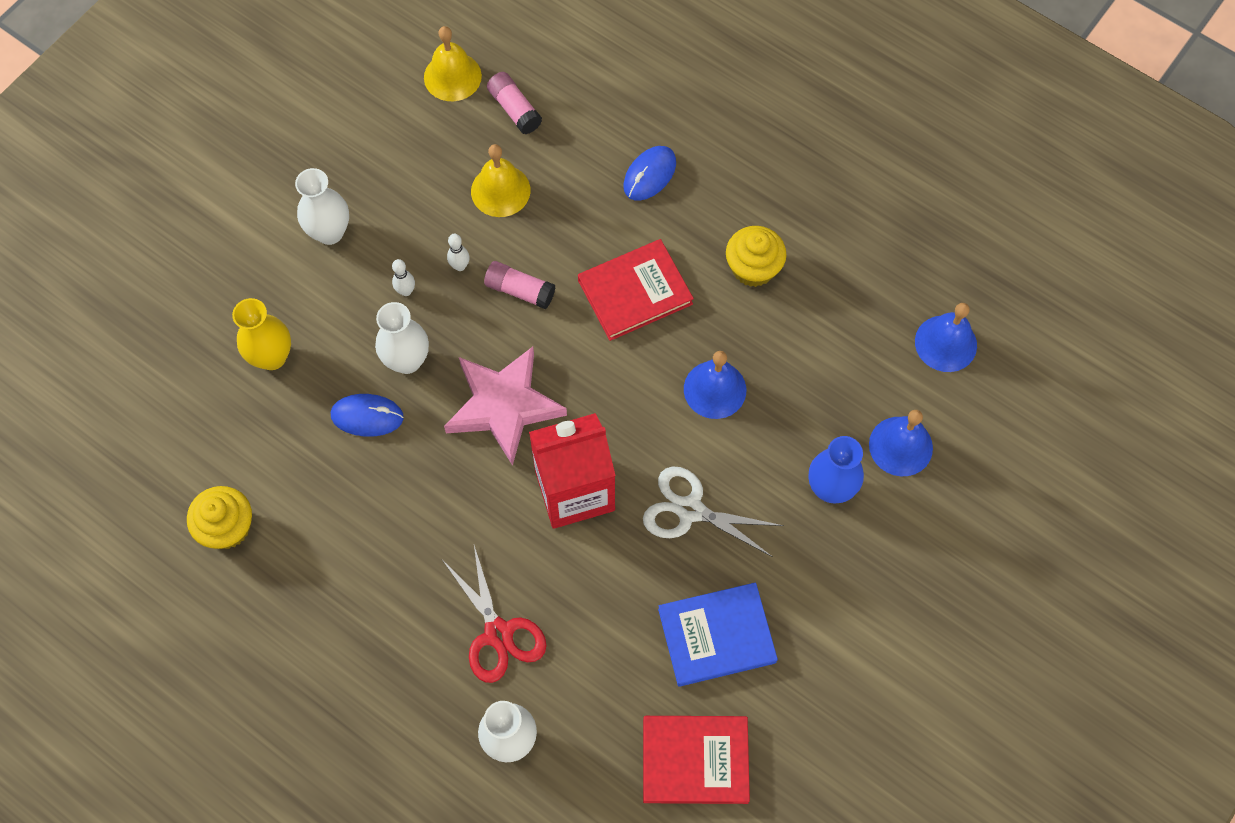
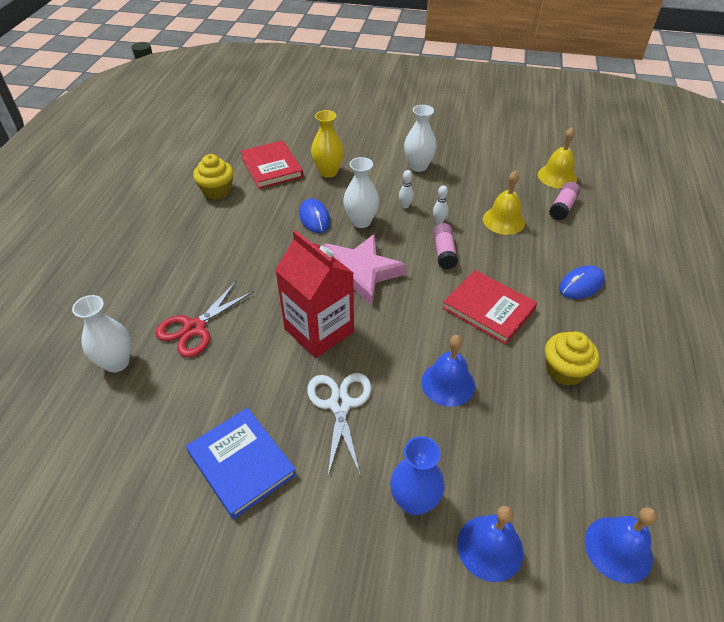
camera: 65 degrees right, 20 degrees down
blue mouse [624,146,676,201] -> blue mouse turned 45 degrees counterclockwise [559,265,605,299]
red book [643,716,750,804] -> red book moved to [240,140,303,189]

